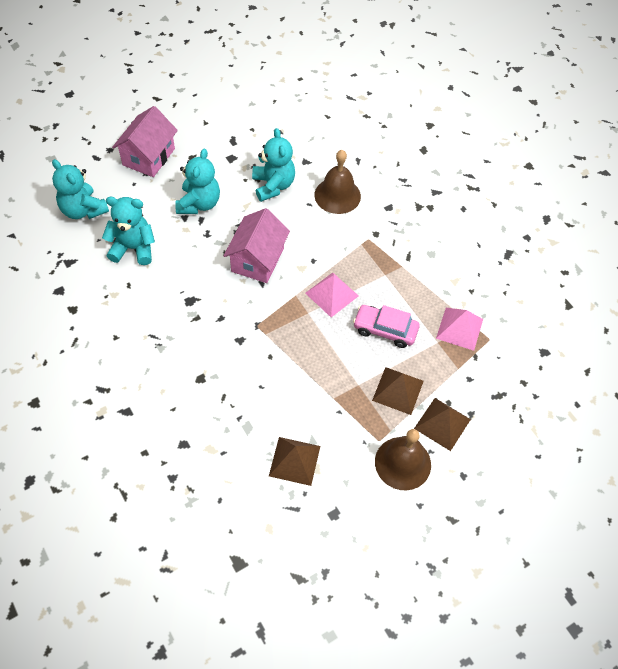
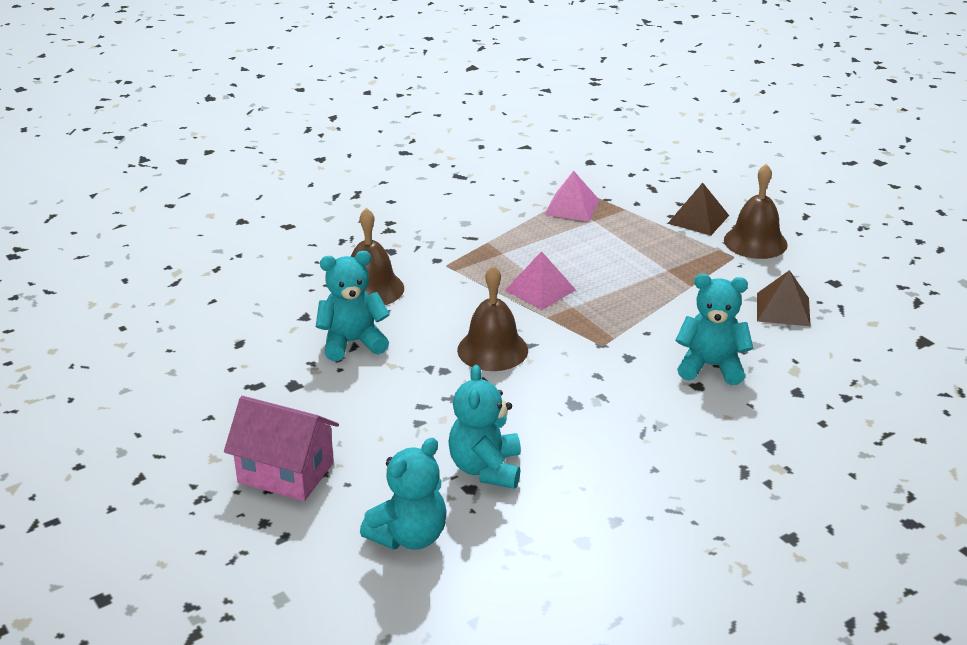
camera: 90 degrees left, 25 degrees down
turquoise teddy bear [175,149,220,214] -> turquoise teddy bear moved to [675,274,753,385]
pink house [224,208,290,283] -> brown bell [457,265,528,371]
pink car [353,305,420,348] -> none
brown pyramid [372,367,424,415] -> none

